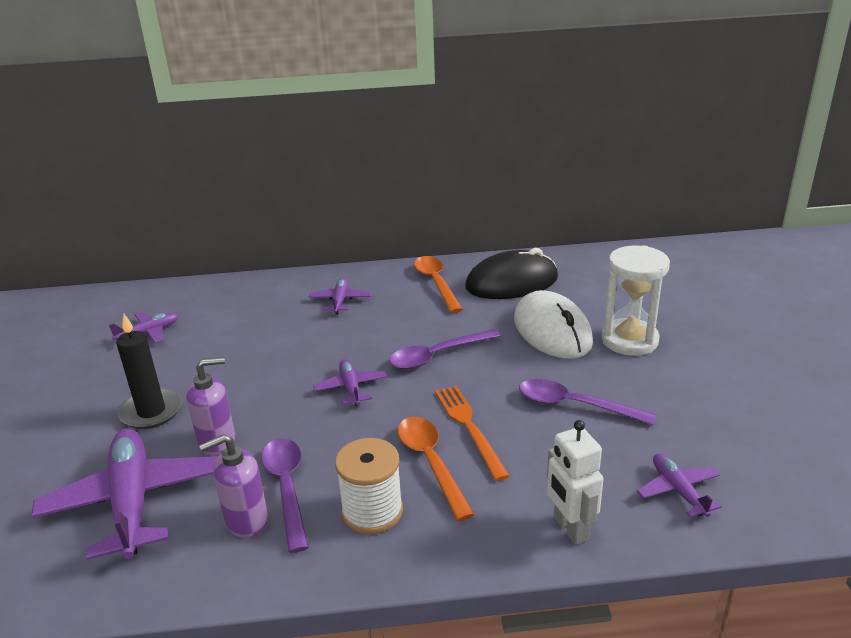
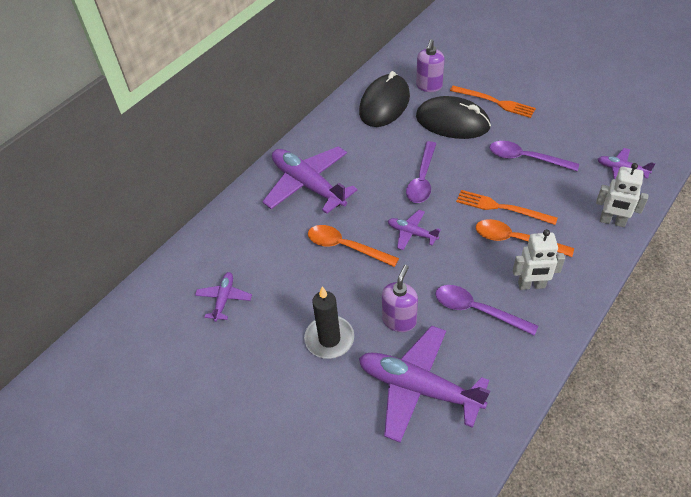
camera: 45 degrees left, 20 degrees up
purple soap dispenser [199,434,268,538] -> purple soap dispenser moved to [416,39,445,92]
purple plane [309,278,371,314] -> purple plane [262,146,358,214], size x2.04
white spool [335,438,403,534] -> white robot [513,229,565,290]
orange spoon [414,256,463,313] -> orange spoon moved to [308,225,399,267]
white mouse [514,290,593,359] -> black mouse [416,96,491,139]
purple spoon [519,379,656,425] -> purple spoon turned 45 degrees clockwise [490,141,579,171]
white hourglass [602,245,670,356] -> orange fork [450,86,536,118]

